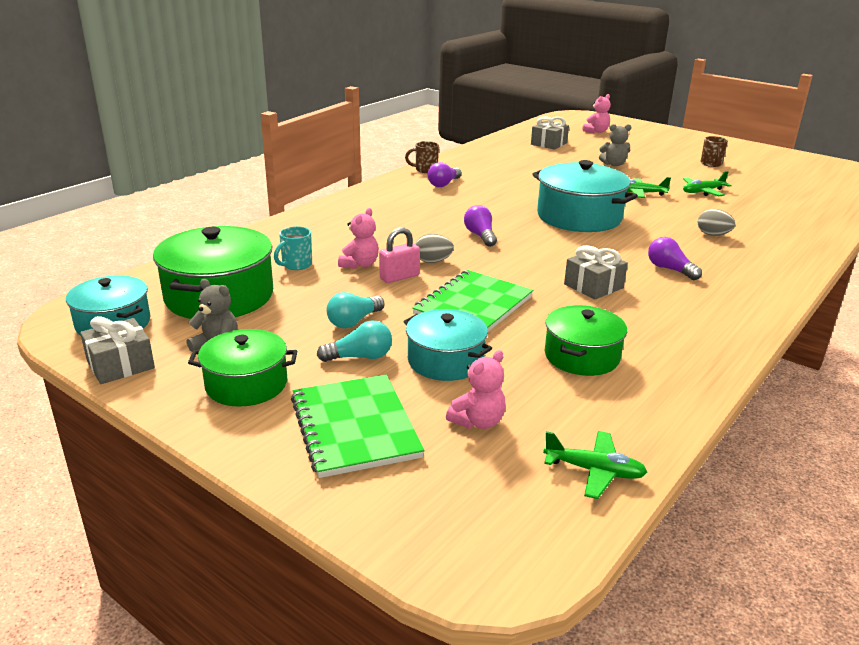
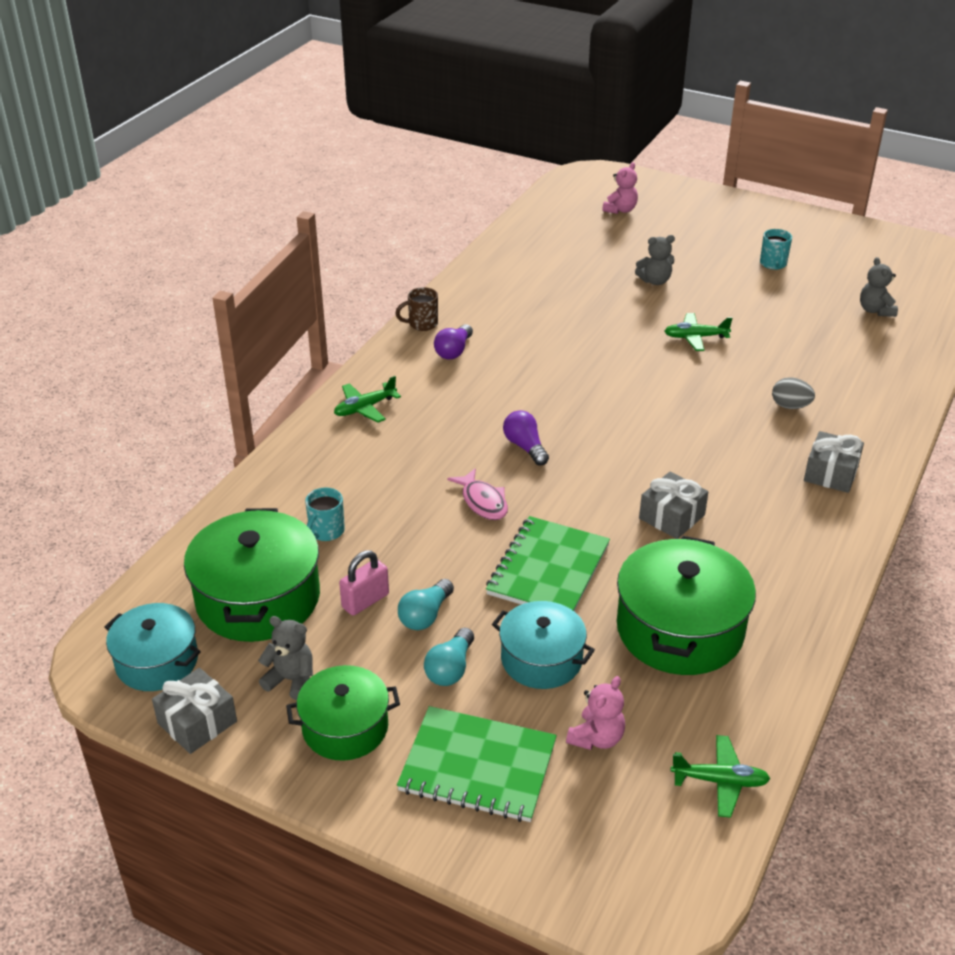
camera: 10 degrees left, 10 degrees up
green notebook [291,375,425,478] -> green notebook turned 45 degrees counterclockwise [397,706,557,822]
turquoise light bulb [317,321,392,362] -> turquoise light bulb turned 135 degrees clockwise [424,628,474,686]
pink teddy bear [338,208,379,269] -> none
pink padlock [379,227,420,283] -> pink padlock moved to [339,550,389,616]
grey egg [415,234,454,263] -> pink fish [447,468,508,520]
grey gift [531,116,569,150] -> grey gift moved to [804,431,864,493]
turquoise pot [532,160,638,232] -> none
green pot [545,305,627,376] -> green pot [617,536,756,675], size x1.60
purple light bulb [648,237,702,280] -> none
green plane [683,171,732,196] -> green plane moved to [334,376,401,423]
brown mug [701,136,728,167] -> turquoise mug [760,229,792,270]
none -> grey teddy bear [860,257,898,317]

